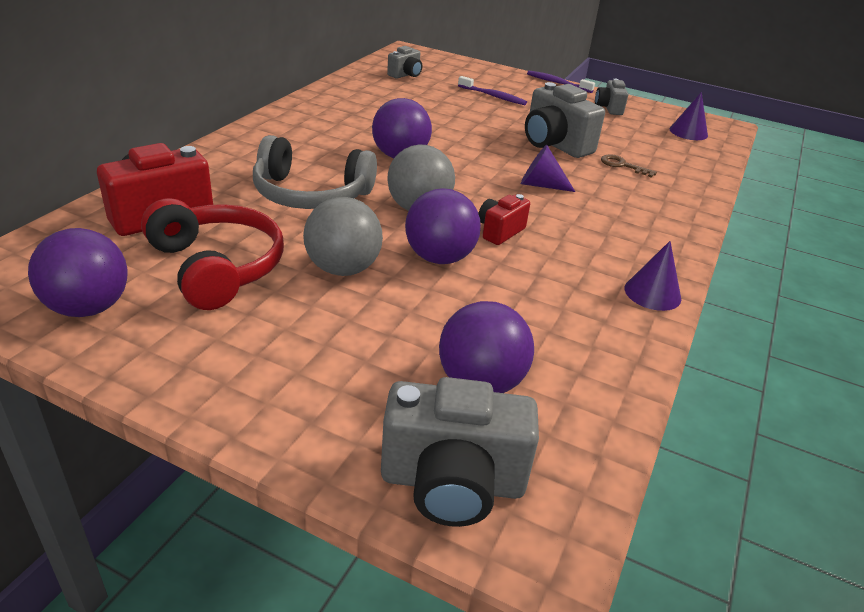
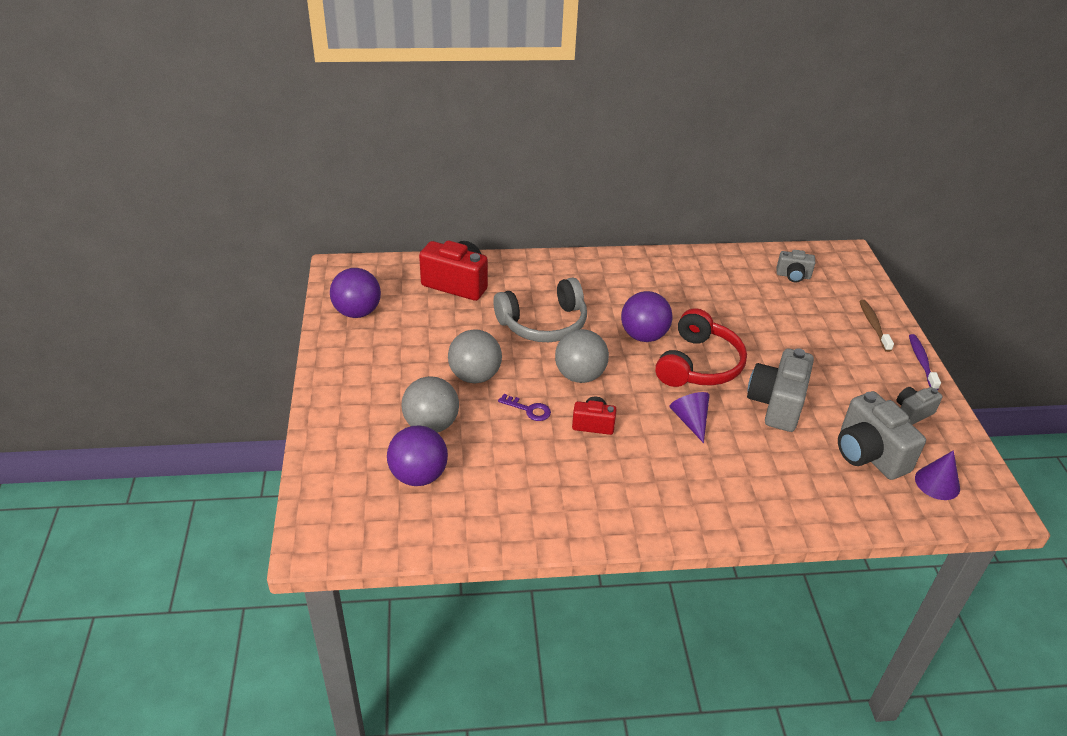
camera: 60 degrees right, 5 degrees up
red headphones [141,198,284,310] -> red headphones moved to [655,308,747,387]
grey headphones [253,135,377,209] -> grey headphones turned 90 degrees counterclockwise [493,278,587,342]
grey camera [381,377,539,527] -> grey camera moved to [838,391,926,480]
purple ball [405,189,481,264] -> purple key [498,394,551,421]
purple toothbrush [458,76,527,105] -> none
brown key [601,154,657,178] -> none
purple cone [625,241,681,311] -> none
none -> grey ball [402,376,459,433]
none -> brown toothbrush [859,300,894,352]

